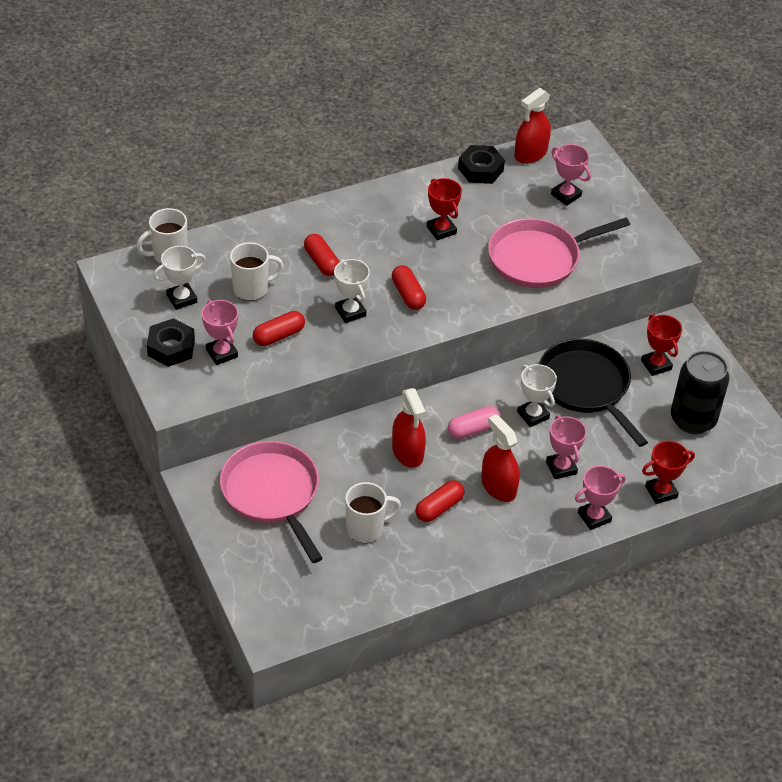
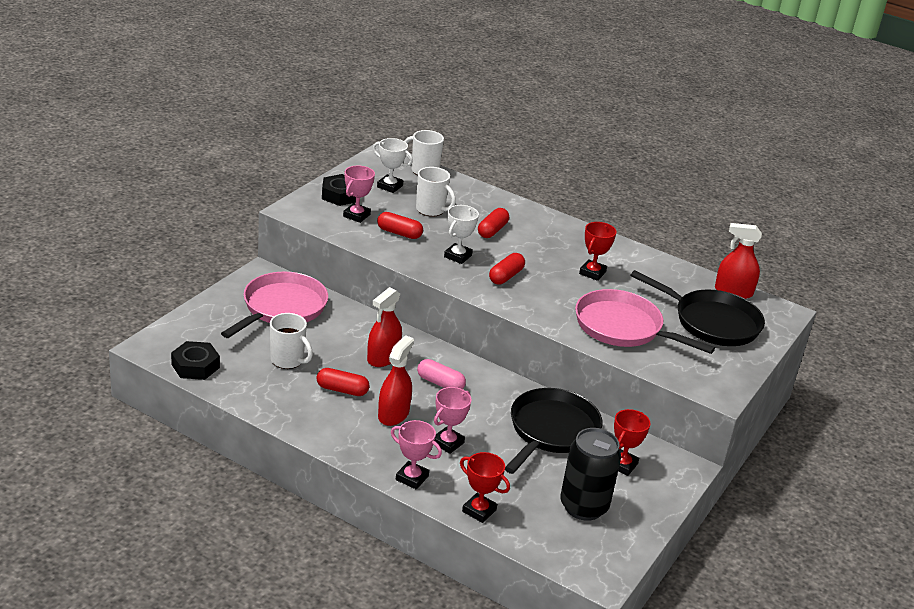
camera: 55 degrees right, 15 degrees down
black nut [458,145,505,184] -> black nut moved to [171,341,220,380]
white trophy [517,364,557,427] -> none
pink trophy [551,144,591,206] -> black pan [631,270,765,346]

